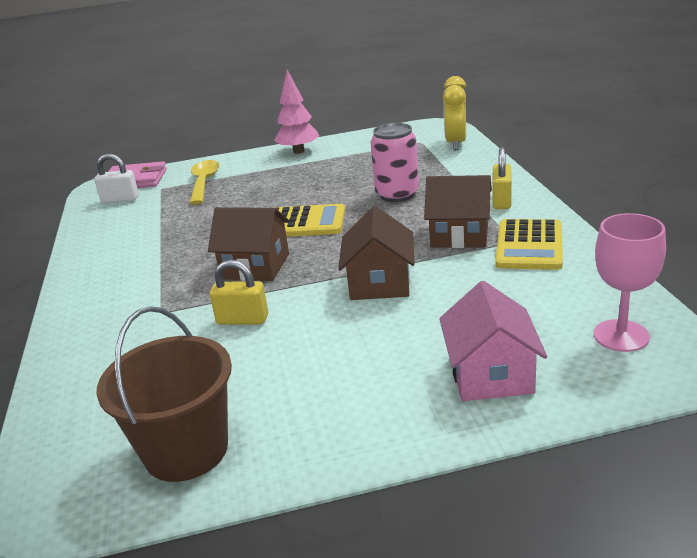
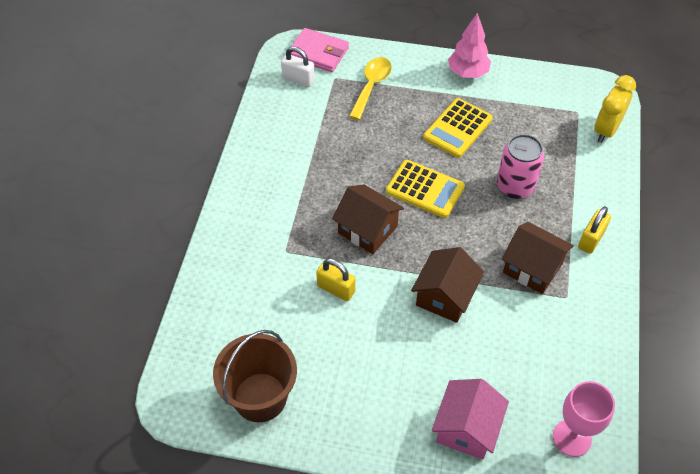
camera: 20 degrees right, 25 degrees up
yellow calculator [496,219,563,270] -> yellow calculator moved to [423,98,493,158]

